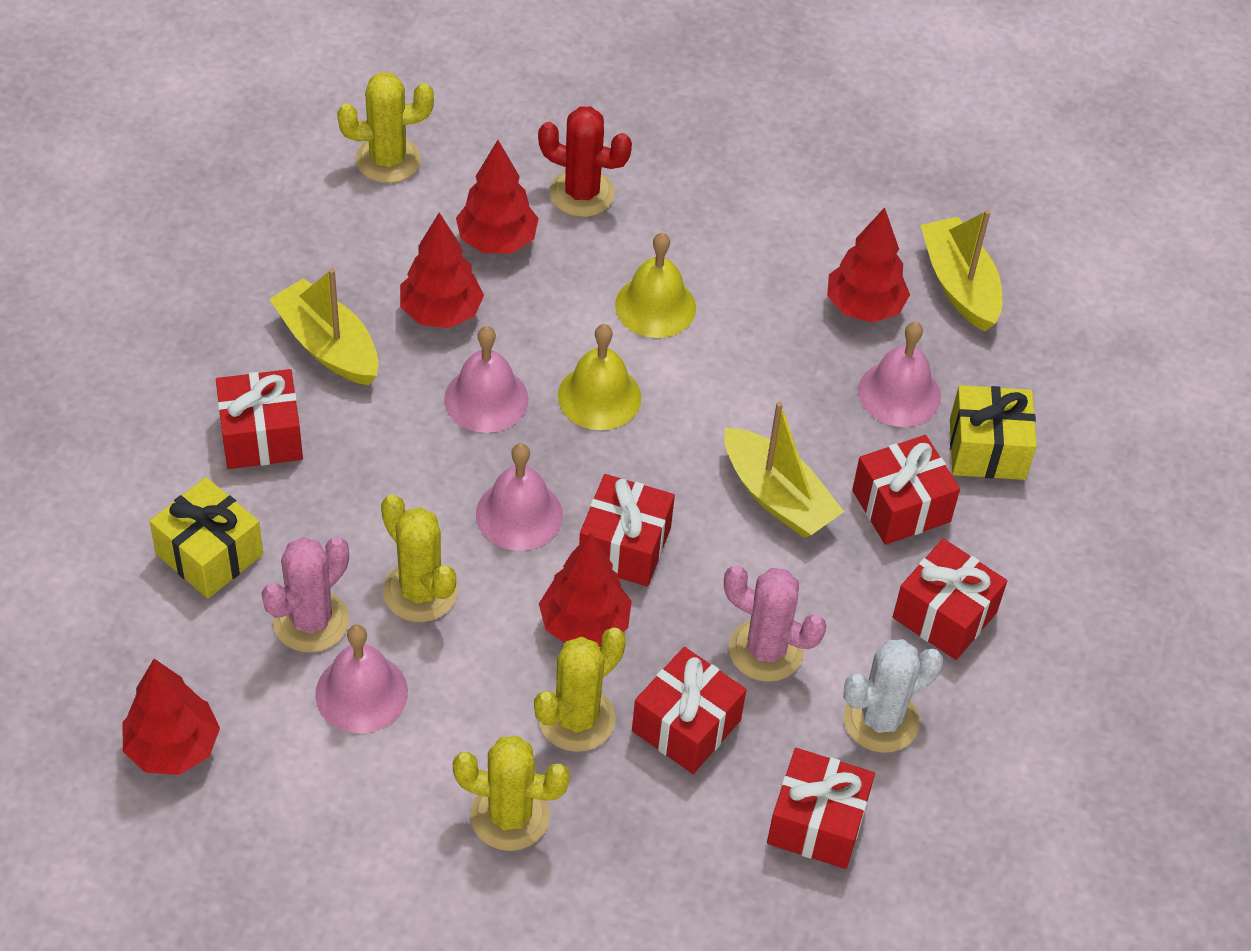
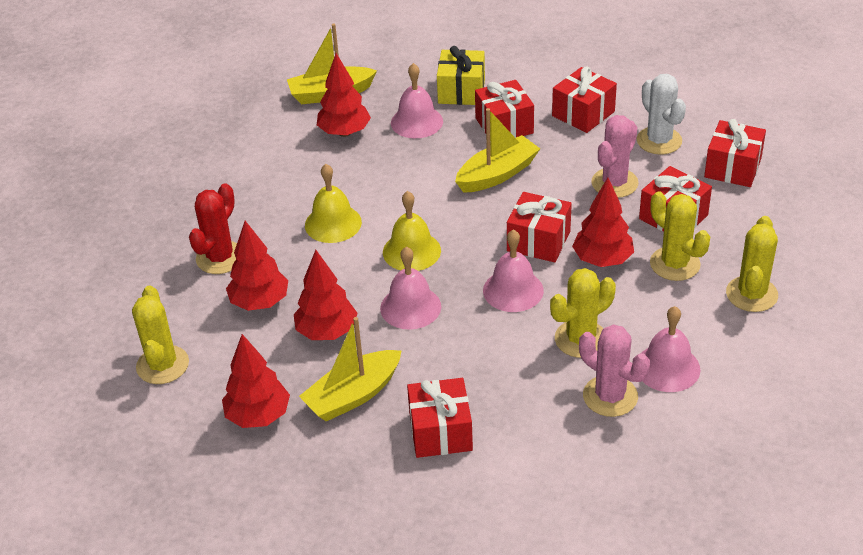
camera: 80 degrees left, 10 degrees down
red tree [123,659,220,775] -> red tree moved to [222,334,290,428]
yellow gift [149,477,263,599] -> none

